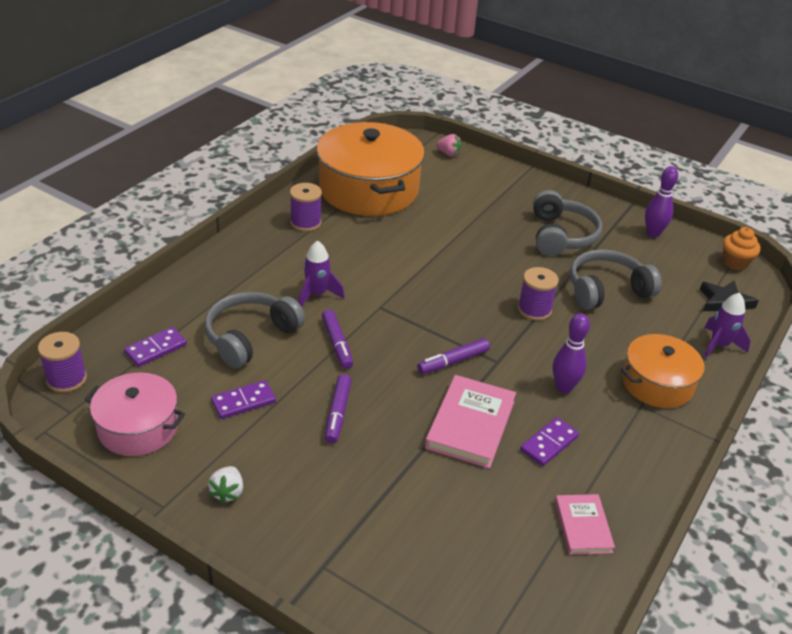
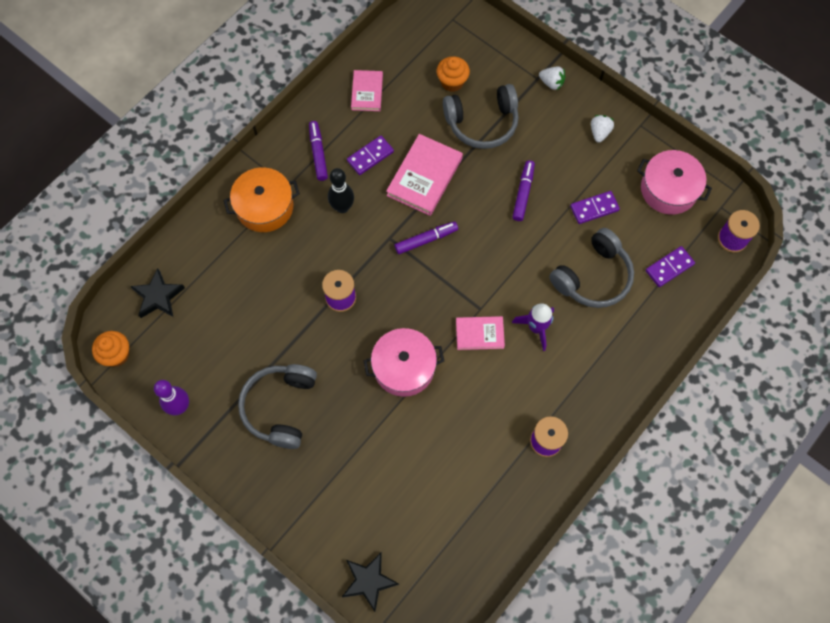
camera: 170 degrees left, 30 degrees up
orange pot [317,122,425,216] -> none
purple marker [322,309,353,369] -> purple marker moved to [309,121,328,181]
pink strawberry [436,134,462,156] -> black star [342,552,399,612]
purple bowling pin [553,313,590,393] -> black bowling pin [328,168,354,213]
grey headphones [570,249,662,310] -> grey headphones moved to [443,84,519,149]
purple rocket [704,293,750,358] -> none
none -> pink pot [364,328,444,397]
none -> orange cupcake [437,56,470,92]
none -> pink book [456,316,505,350]
none -> white strawberry [539,66,565,90]

